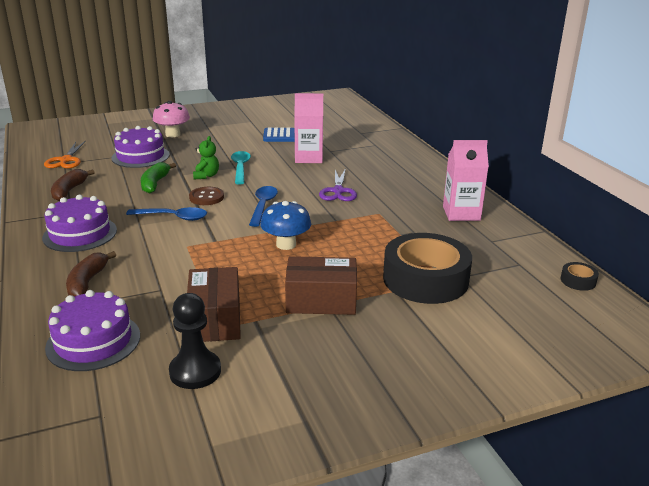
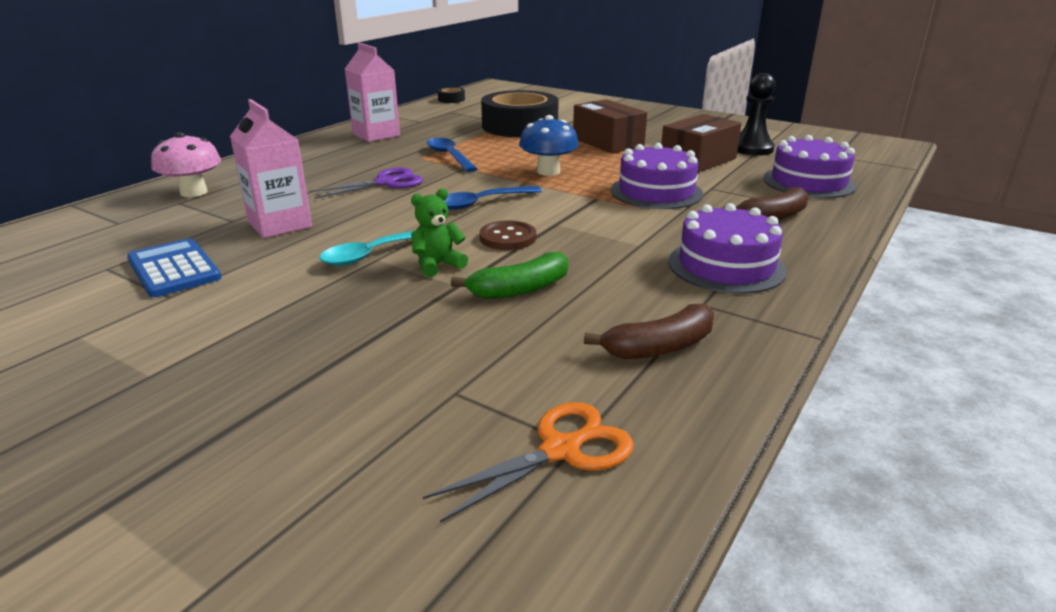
camera: 125 degrees left, 0 degrees up
purple cake [111,126,170,168] -> purple cake moved to [611,143,703,209]
blue spoon [126,207,207,221] -> blue spoon moved to [427,138,477,172]
pink mushroom [153,101,190,137] -> pink mushroom moved to [151,132,221,197]

